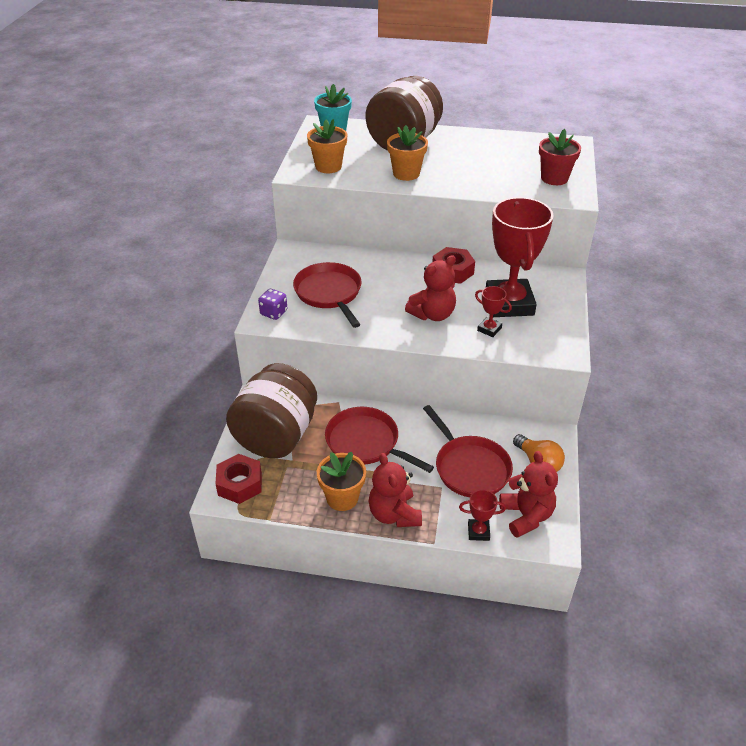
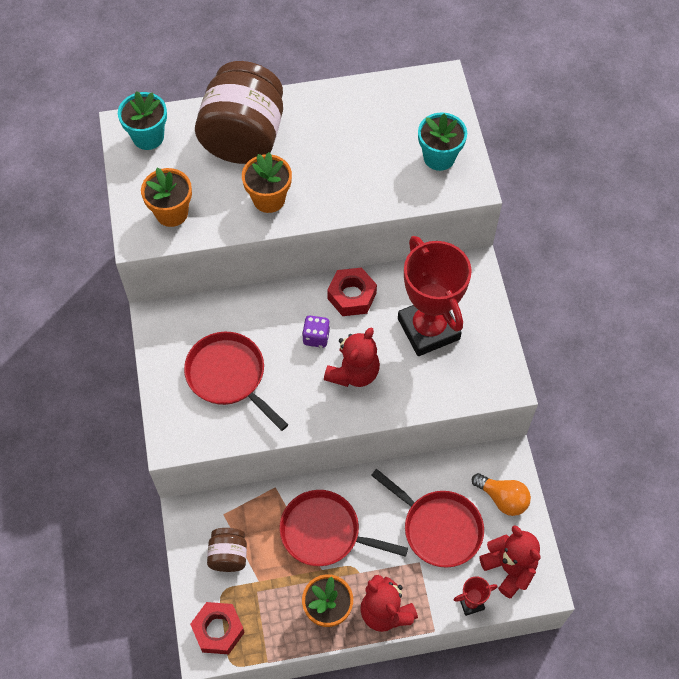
camera: 20 degrees left, 20 degrees up
brown jar [226,363,317,458] -> brown jar [207,528,247,572], size x0.47
purple dice [258,289,287,320] -> purple dice moved to [302,316,330,348]
red trophy [475,286,512,337] -> none
red flower pot [539,129,581,185] -> turquoise flower pot [418,112,467,171]

